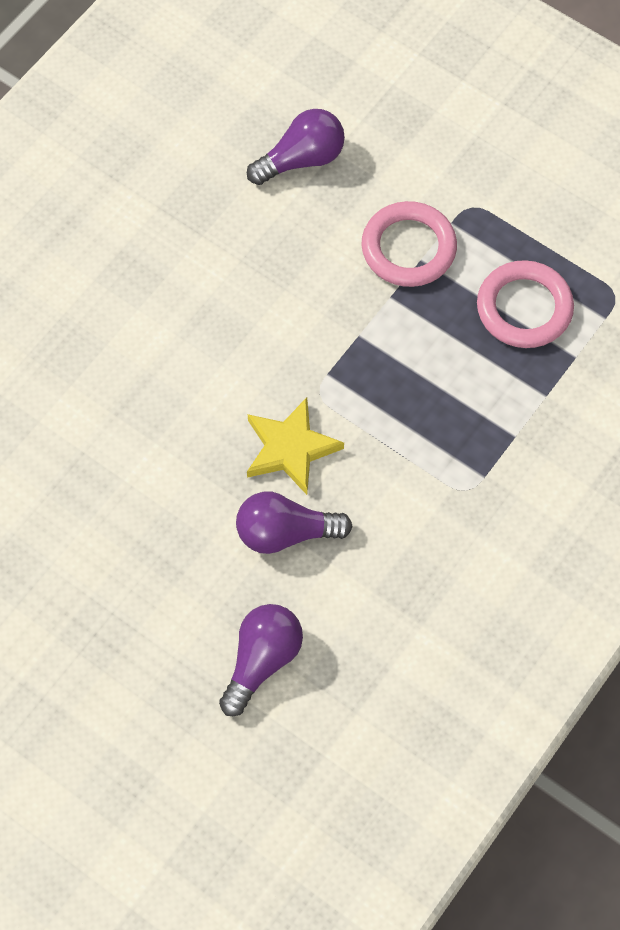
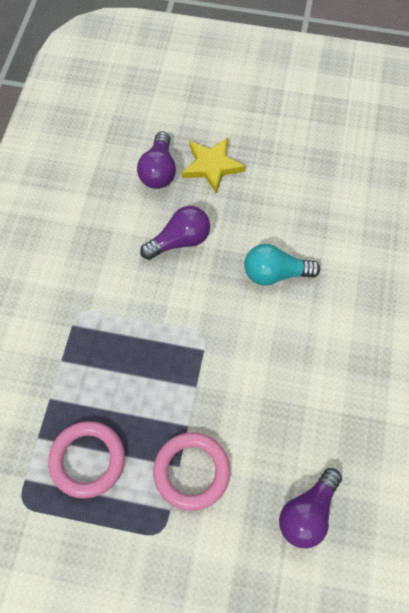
camera: 155 degrees right, 0 degrees up
yellow star [247,397,344,495] -> yellow star moved to [182,137,245,194]
none -> turquoise light bulb [244,244,320,286]

